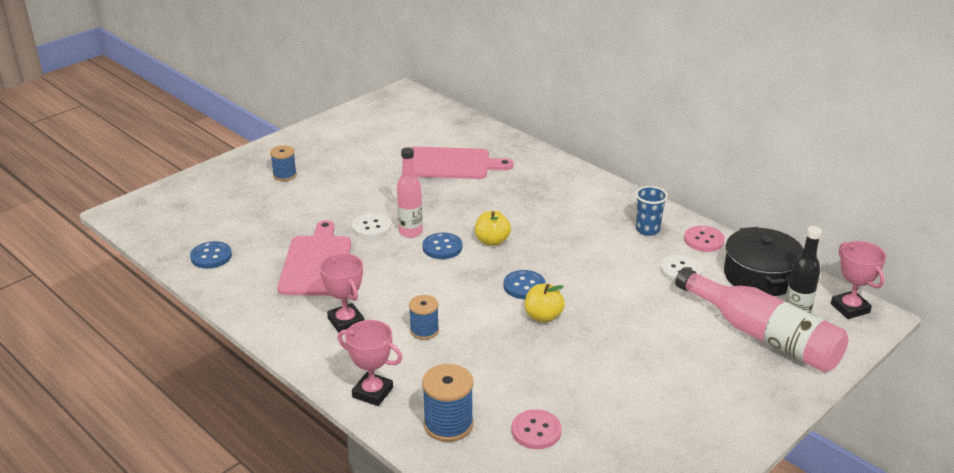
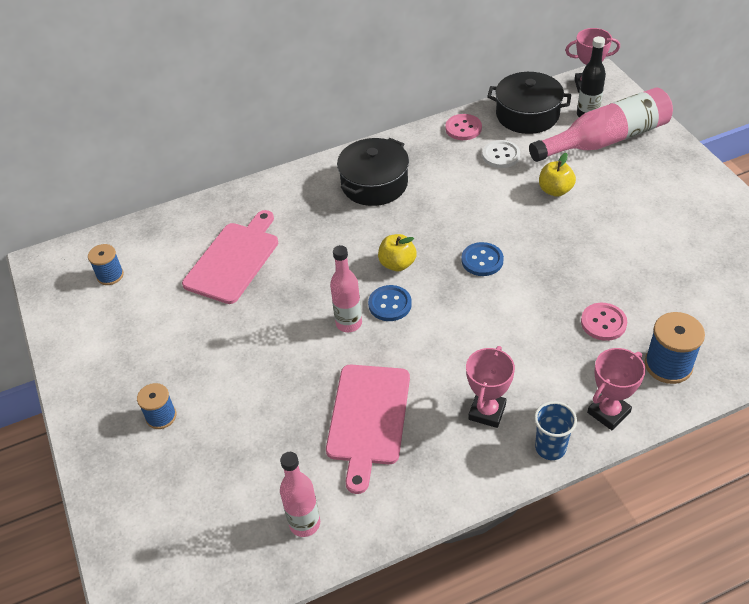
camera: 65 degrees left, 15 degrees up
blue button [190,241,232,269] -> pink bottle [280,452,320,537]
pink cutting board [277,220,351,296] -> pink cutting board turned 105 degrees counterclockwise [326,365,410,494]
pink trophy [320,253,364,333] -> pink trophy turned 60 degrees counterclockwise [466,346,515,428]
white button [352,213,391,239] -> none
blue spool [409,295,439,340] -> blue spool moved to [88,244,124,285]
pink button [511,409,562,449] -> pink button moved to [581,303,627,341]
yellow apple [524,284,565,323] -> yellow apple moved to [539,153,576,197]
blue cup [635,186,668,236] -> blue cup moved to [534,401,577,460]
none -> black pot [337,138,409,206]

